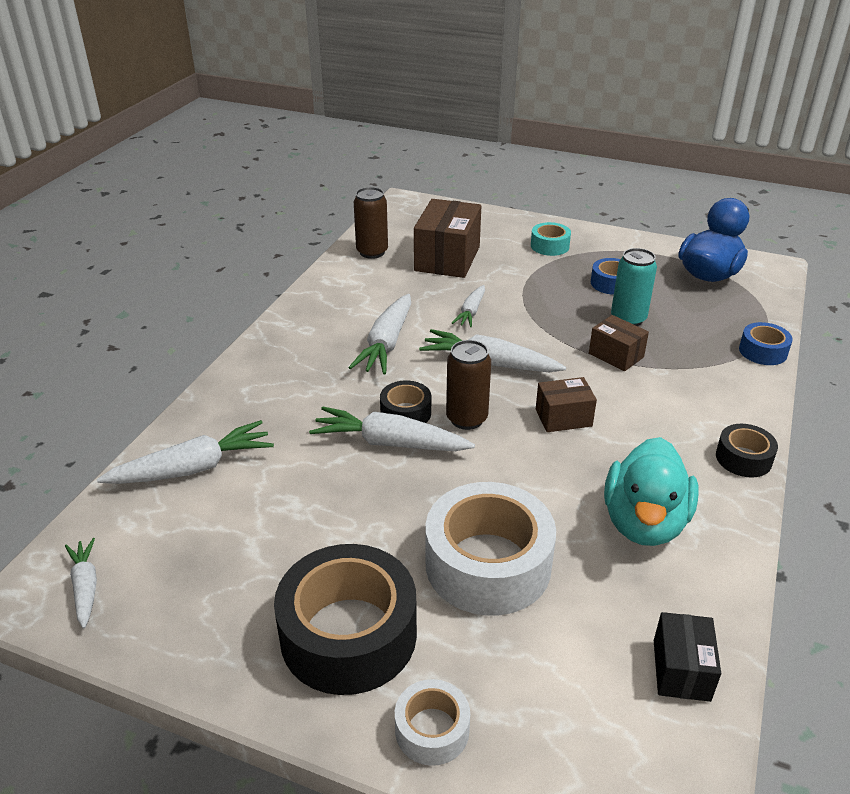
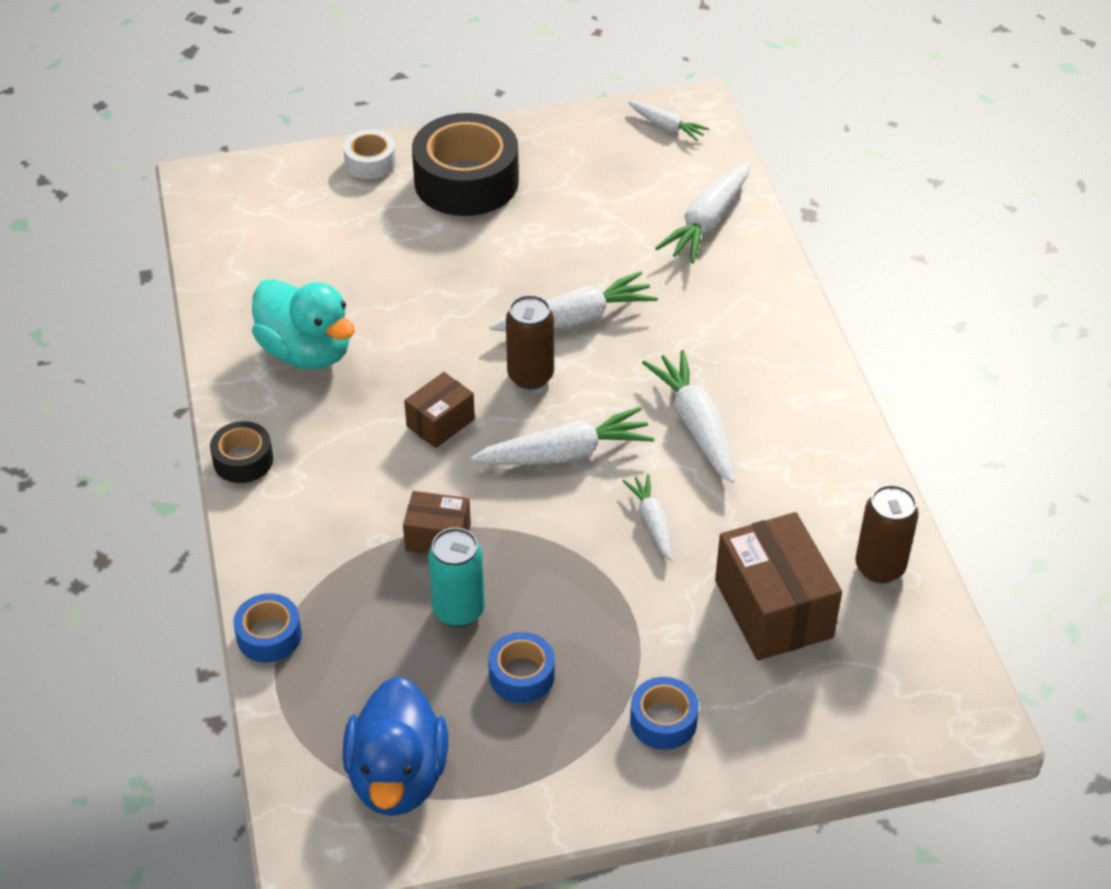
camera: 145 degrees right, 10 degrees up
black tape [380,381,431,423] -> none
white tape [426,482,556,616] -> none
turquoise tape [531,222,571,256] -> blue tape [630,677,699,750]
turquoise duck [604,437,699,546] -> turquoise duck turned 150 degrees clockwise [252,279,355,369]
black box [654,612,721,702] -> none

